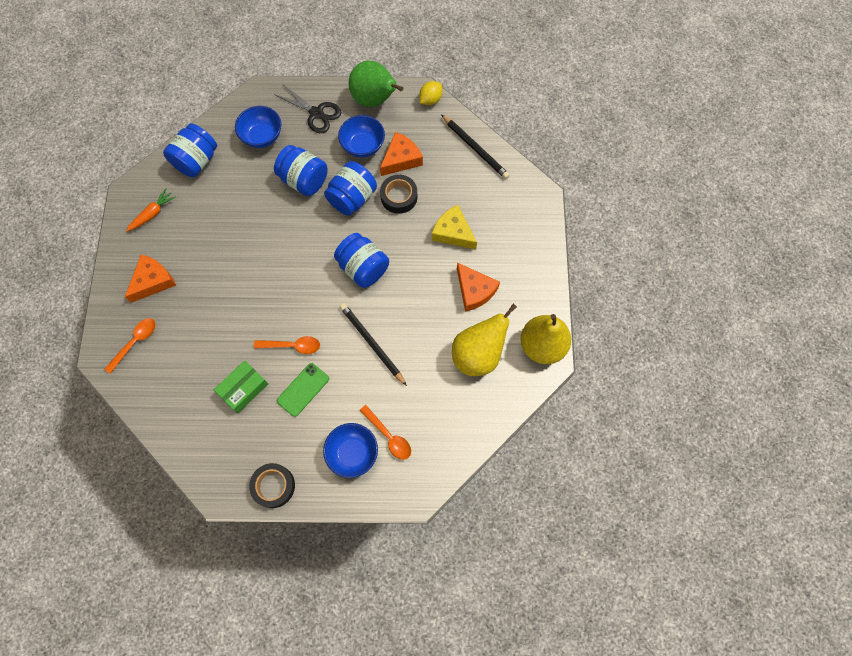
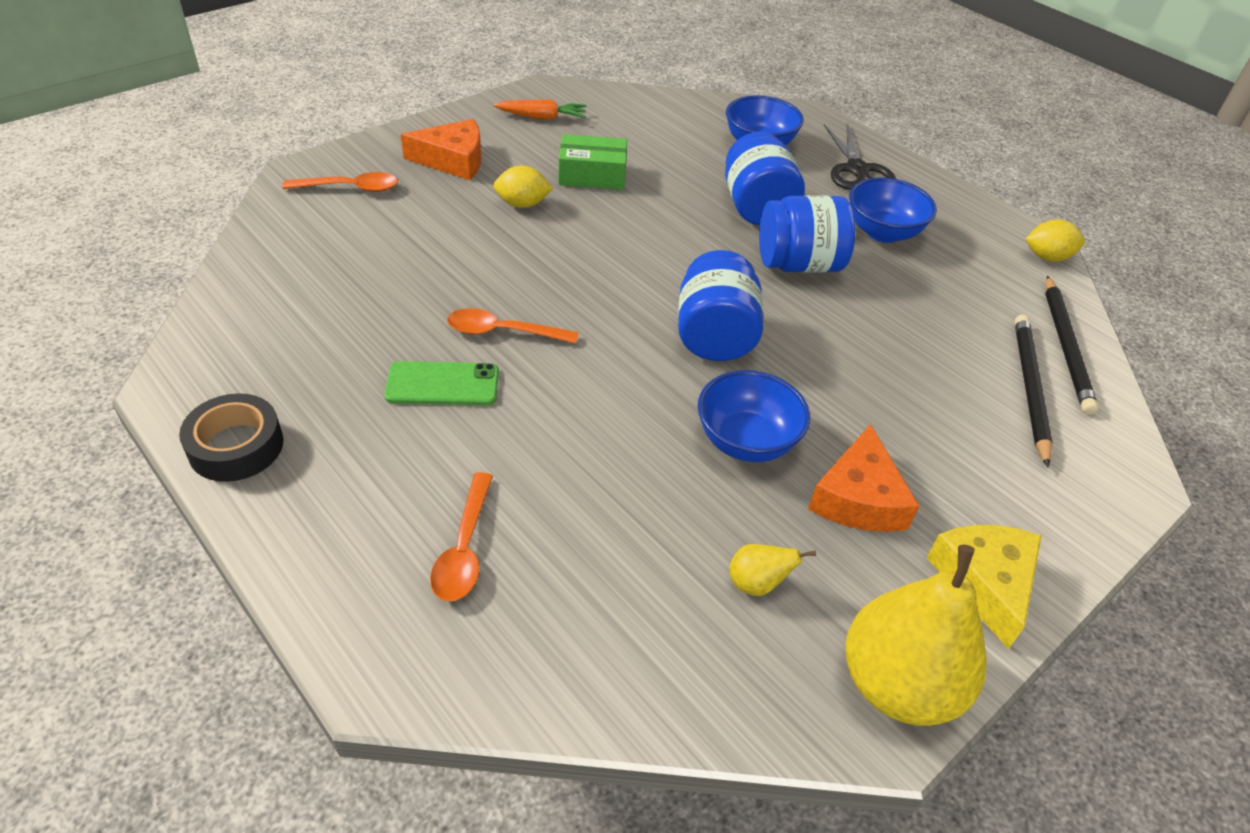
camera: 45 degrees right, 25 degrees down
blue jar [163,123,217,177] -> none
green box [214,360,268,413] -> green box moved to [558,134,627,190]
orange spoon [254,336,320,354] -> orange spoon turned 135 degrees clockwise [447,308,579,343]
blue bowl [323,423,378,478] -> blue bowl moved to [698,370,810,462]
black pencil [340,303,407,386] -> black pencil moved to [1015,315,1053,467]
green pear [349,61,403,107] -> none
orange cheese [380,132,423,176] -> none
black tape [380,175,417,214] -> none
yellow cheese [432,205,477,249] -> yellow cheese moved to [927,525,1042,649]
yellow pear [452,304,517,376] -> yellow pear [729,544,816,596], size x0.42
none -> yellow lemon [493,165,553,208]

